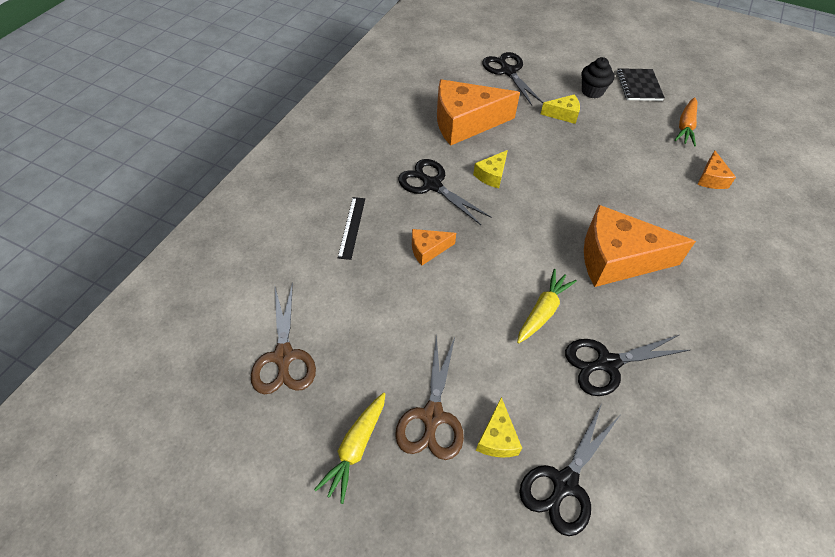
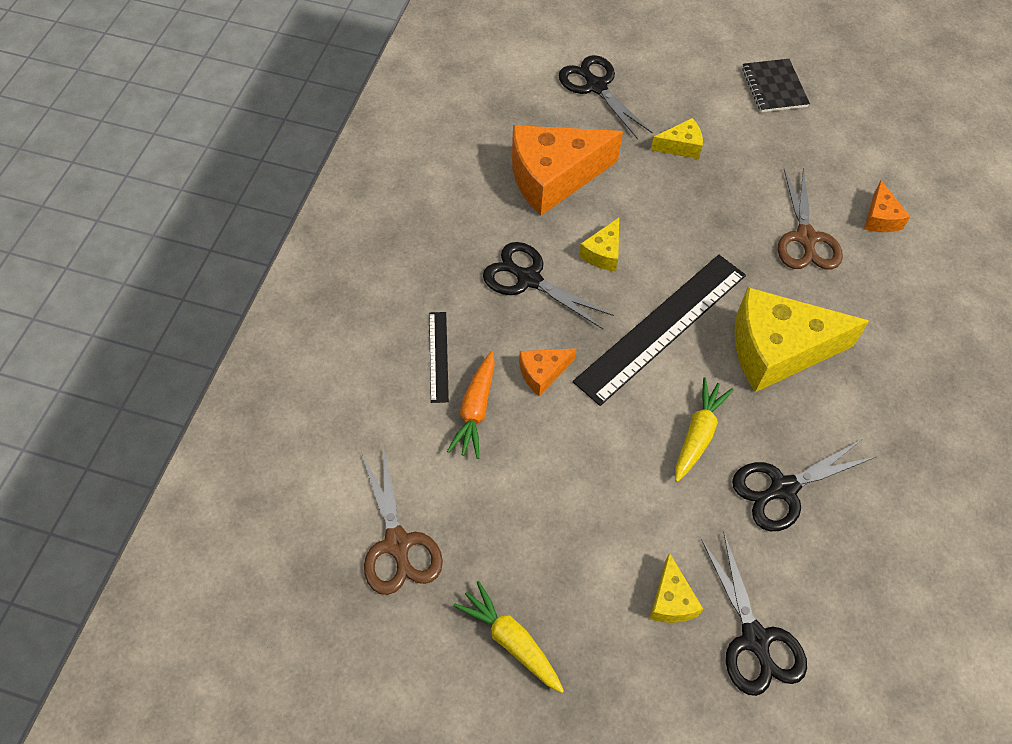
camera: 10 degrees left, 5 degrees up
yellow carrot [314,392,385,504] -> yellow carrot turned 120 degrees clockwise [453,581,564,693]
brown scissors [395,335,464,460] -> brown scissors moved to [778,167,843,270]
black scissors [520,403,620,536] -> black scissors turned 45 degrees counterclockwise [701,532,807,696]
black cupcake [581,57,614,98] -> none
orange cheese [584,205,696,287] -> yellow cheese [735,287,869,392]
orange carrot [674,97,698,146] -> orange carrot moved to [447,351,495,459]
none -> black ruler [573,255,746,406]

